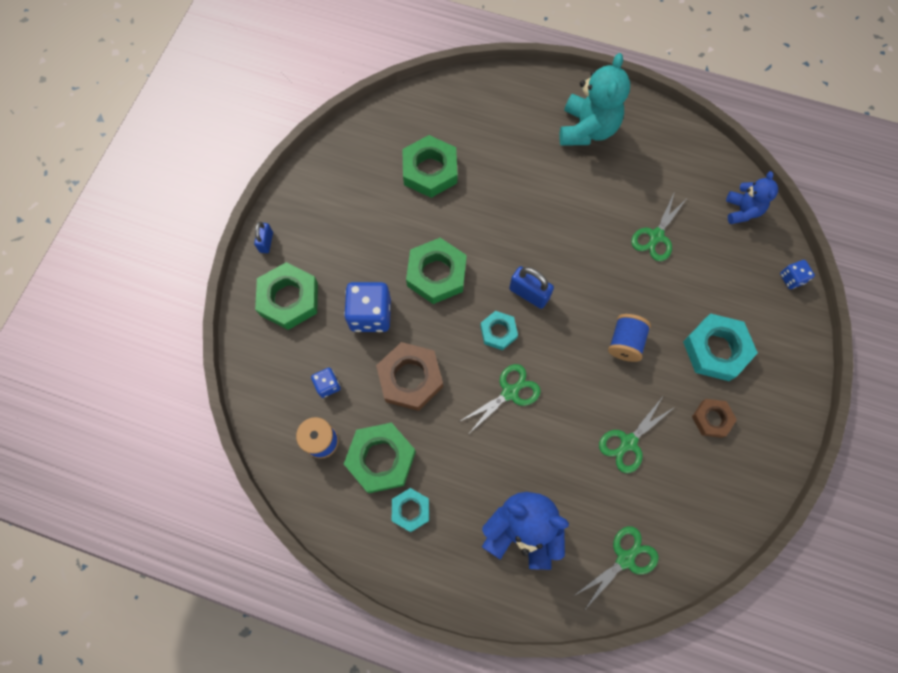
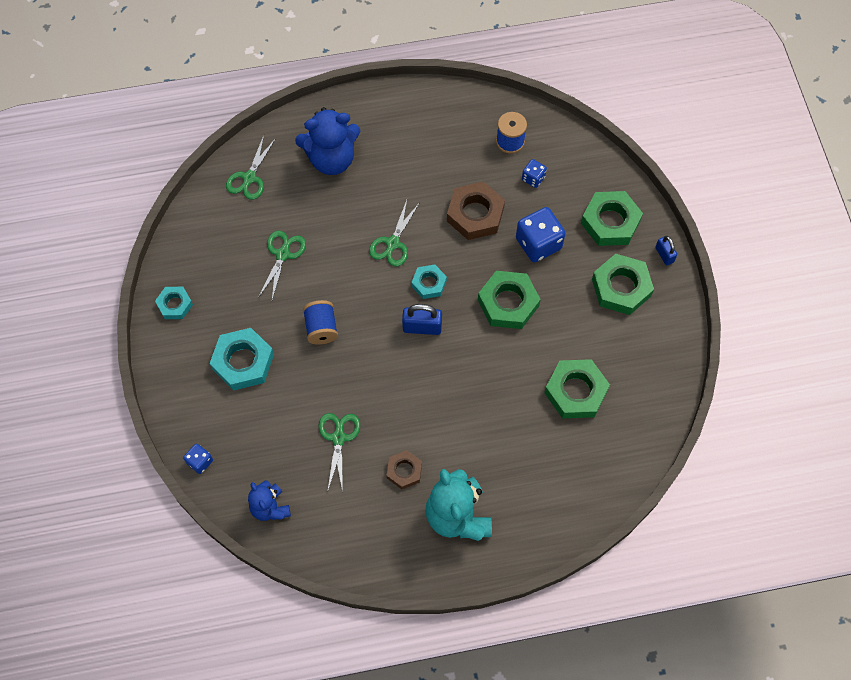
camera: 150 degrees right, 5 degrees down
green nut [344,422,416,493] -> green nut moved to [592,254,654,315]
turquoise nut [392,488,429,532] -> turquoise nut moved to [155,287,193,319]
brown nut [692,399,737,438] -> brown nut moved to [386,450,422,489]

